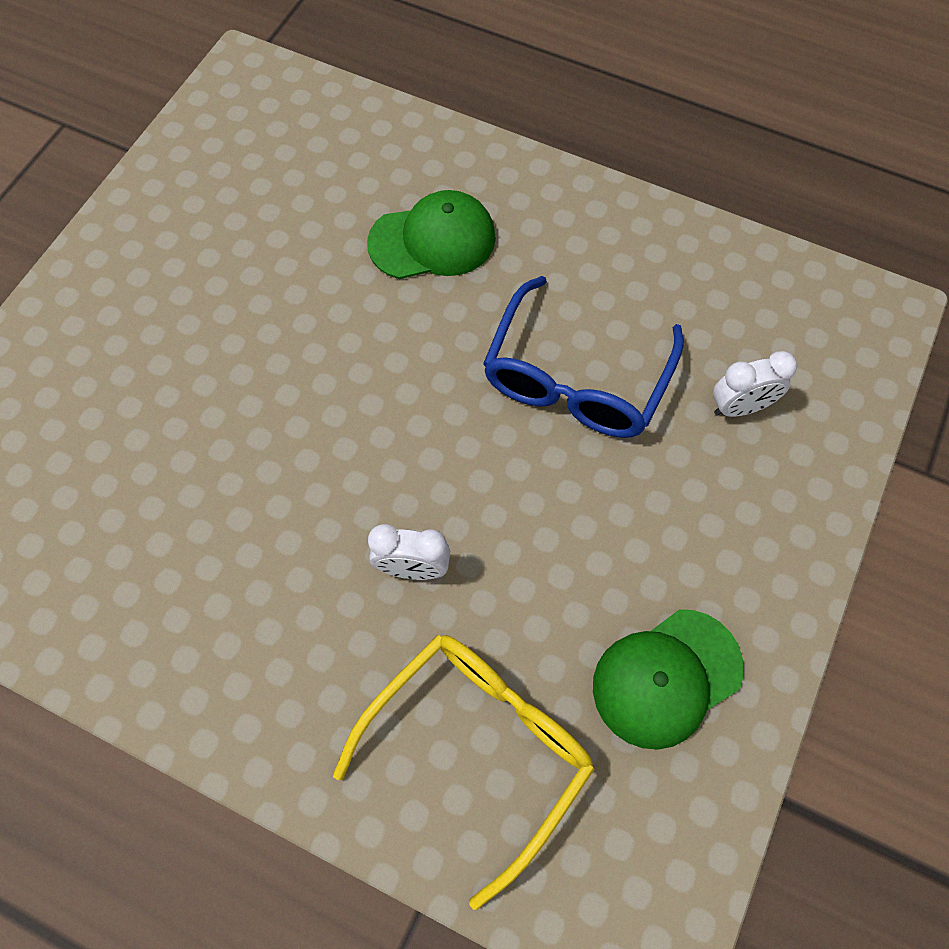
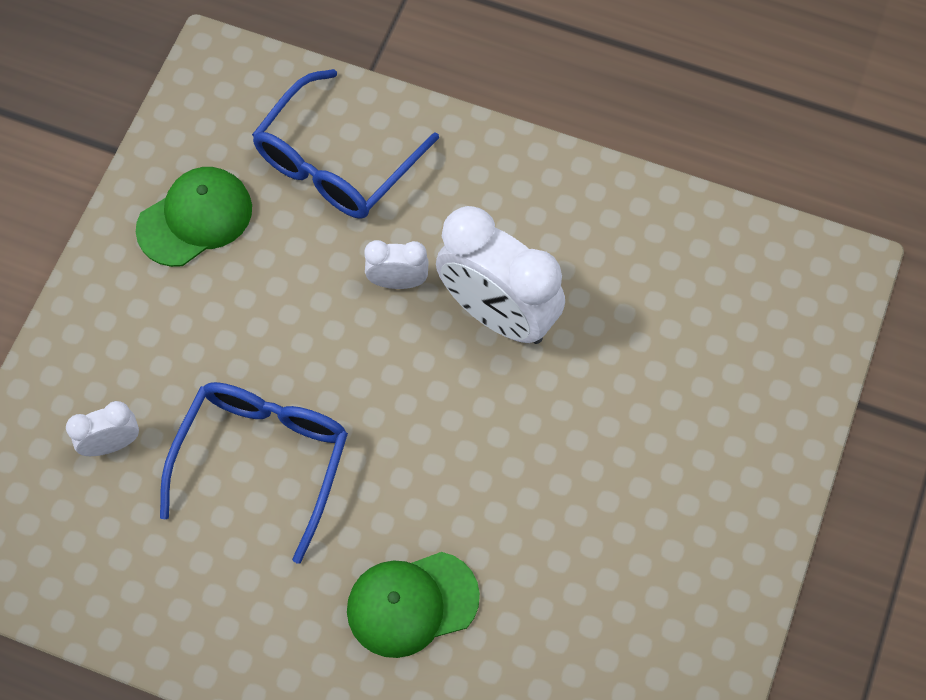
camera: 175 degrees right, 0 degrees up
yellow glasses [333,635,595,910] -> blue glasses [252,69,439,219]
none -> white clock [436,206,565,344]

